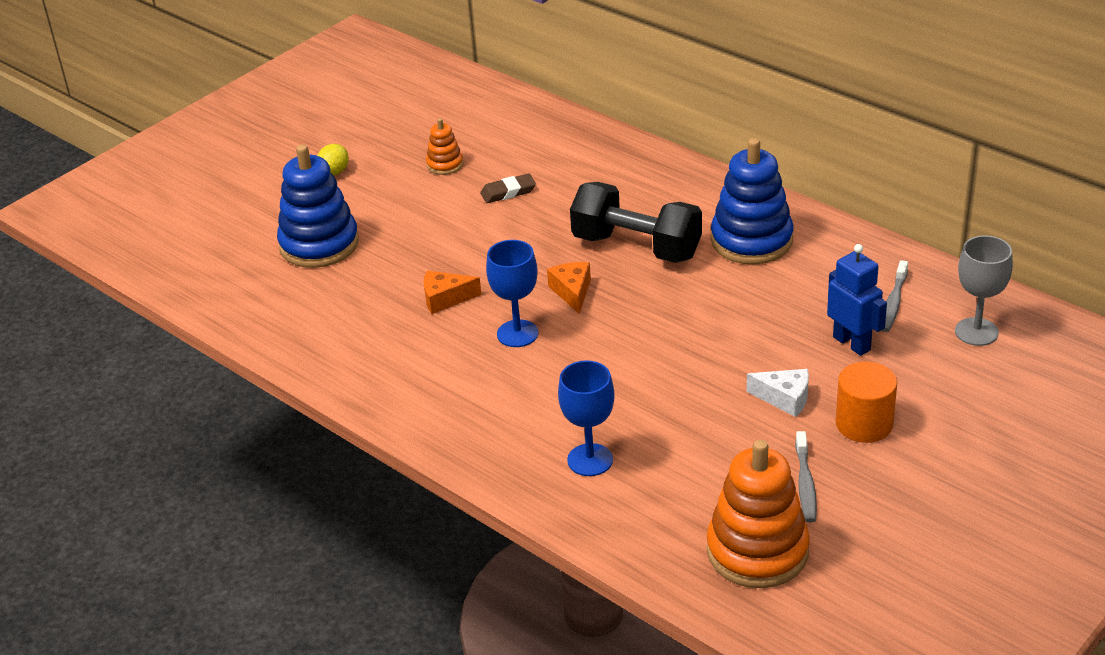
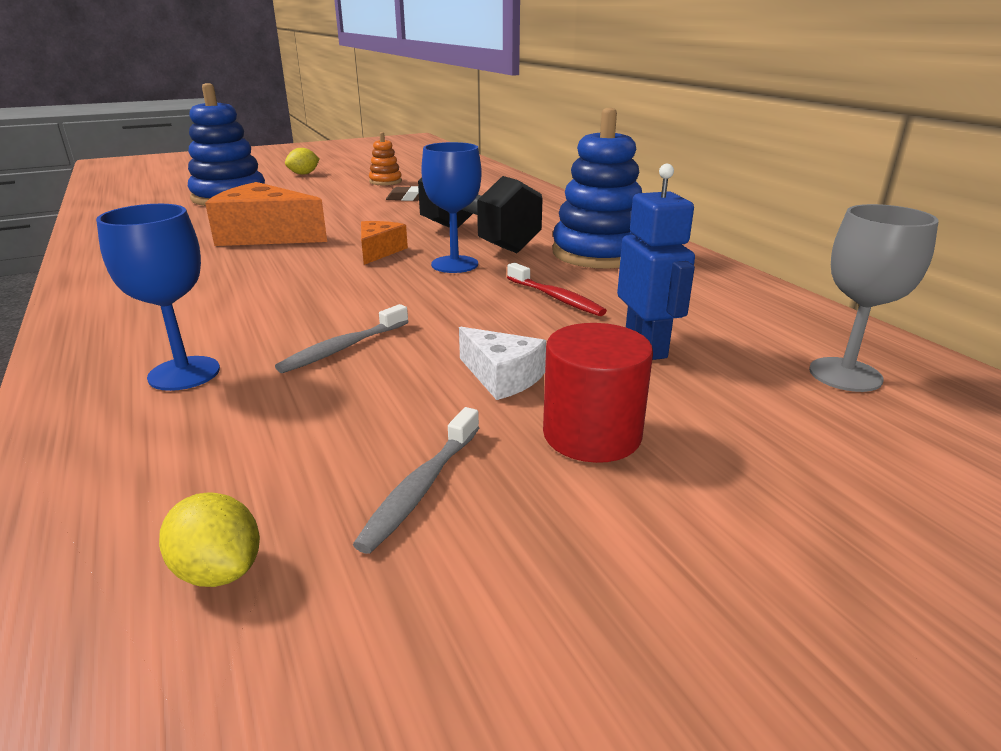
camera: 20 degrees right, 10 degrees down
orange cheese [424,271,482,314] -> orange cheese [205,182,327,246], size x1.84
blue goblet [486,240,539,347] -> blue goblet moved to [421,142,482,273]
orange stacking toy [707,440,810,588] -> yellow lemon [159,492,260,587]
orange cylinder [835,361,897,443] -> red cylinder [543,323,653,463]
grey toothbrush [881,260,908,332] -> grey toothbrush moved to [275,304,409,373]
none -> red toothbrush [507,263,607,316]

